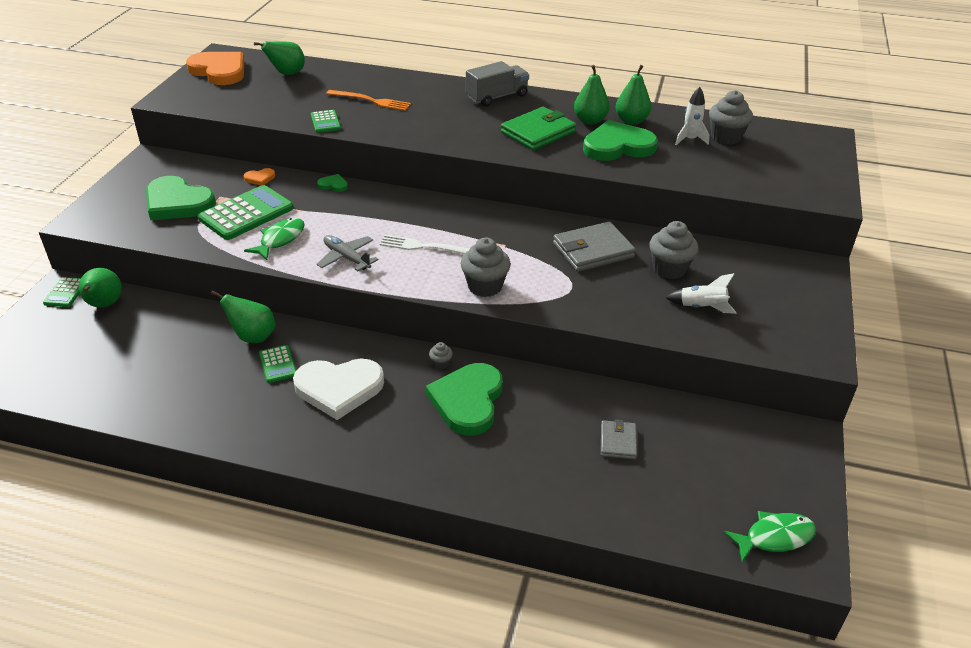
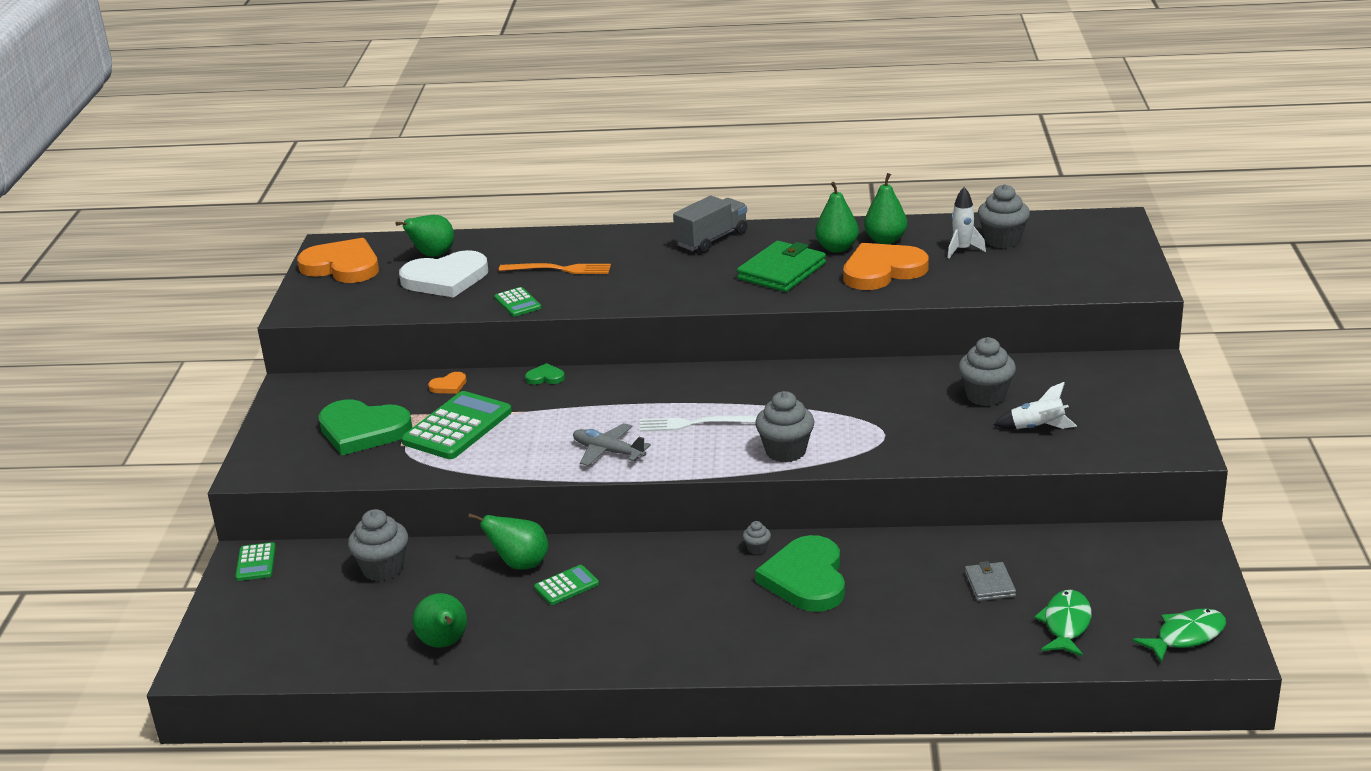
camera: 10 degrees left, 10 degrees down
green pear [79,268,122,308] -> green pear moved to [413,593,467,648]
green fish [244,218,305,260] -> green fish moved to [1034,590,1092,657]
green calculator [259,345,296,383] -> green calculator turned 90 degrees counterclockwise [534,565,599,605]
white heart [293,359,384,420] -> white heart moved to [399,250,488,297]
grey wallet [553,222,636,272] -> none
green heart [583,120,658,161] -> orange heart [843,243,929,290]
none -> grey cupcake [348,509,408,581]

